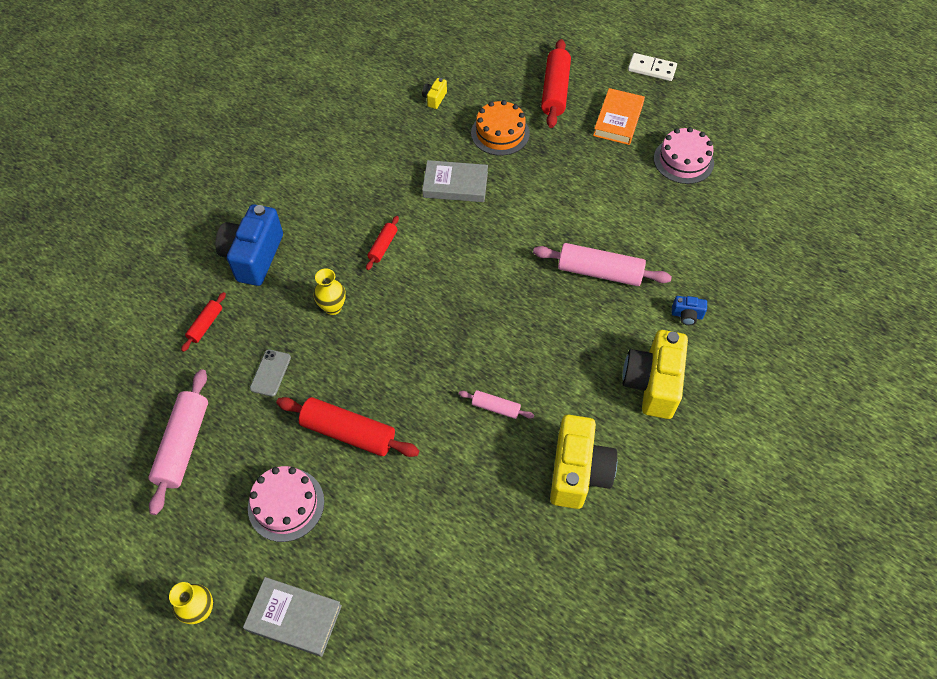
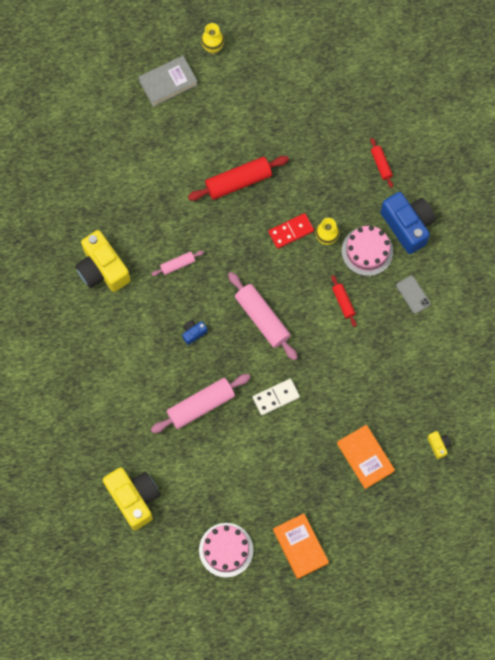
camera: 135 degrees right, 15 degrees up
pink rolling pin [149,369,208,515] -> pink rolling pin moved to [228,272,298,360]
pink cake [248,466,324,542] -> pink cake moved to [342,226,393,276]
grey phone [250,349,291,397] -> grey phone moved to [396,276,431,314]
grey book [422,160,488,202] -> none
orange cake [471,100,530,156] -> orange book [337,425,395,489]
red rolling pin [541,39,571,128] -> none
yellow camera [622,330,688,419] -> yellow camera moved to [103,467,160,530]
white domino [628,53,677,81] -> white domino moved to [253,379,300,415]
blue camera [672,296,707,325] -> blue camera moved to [182,320,207,345]
none -> red domino [268,213,314,249]

